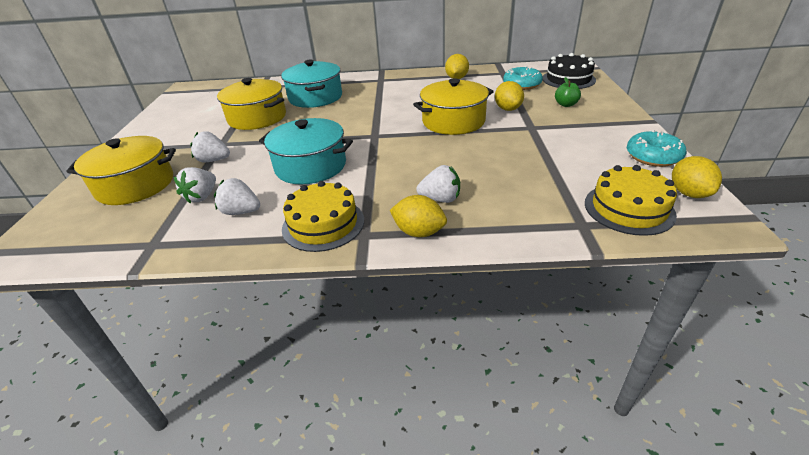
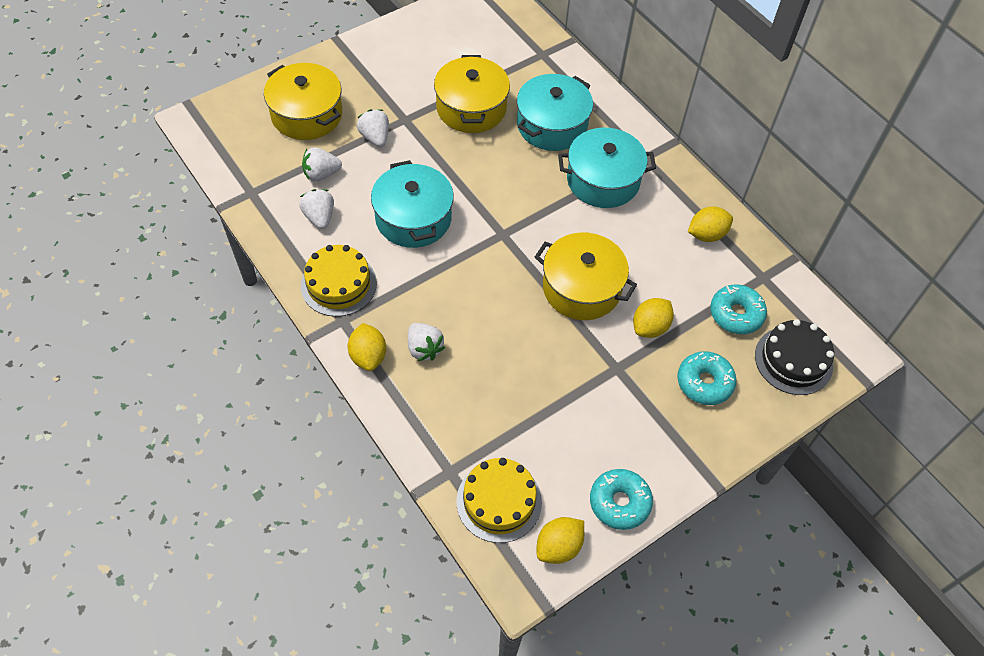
camera: 50 degrees right, 20 degrees up
green apple [555,77,581,107] -> turquoise donut [677,351,736,405]
none -> turquoise pot [558,127,656,208]

